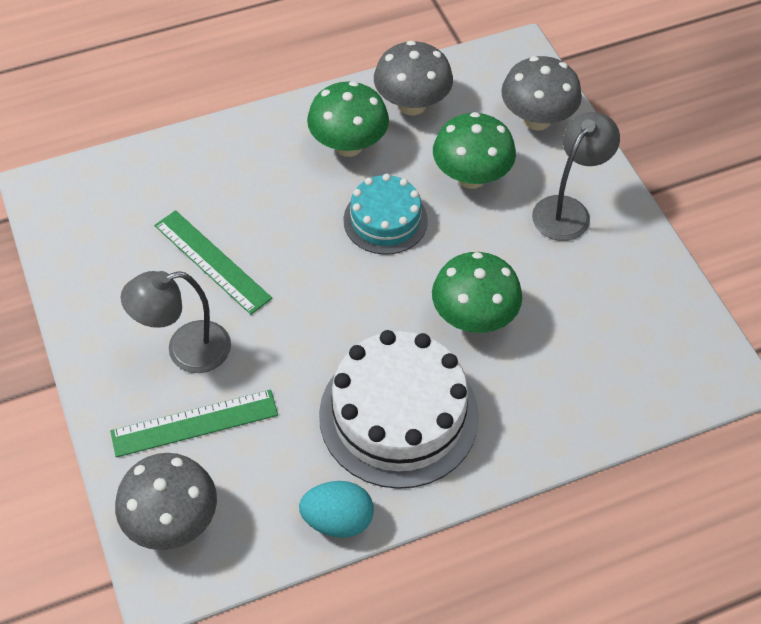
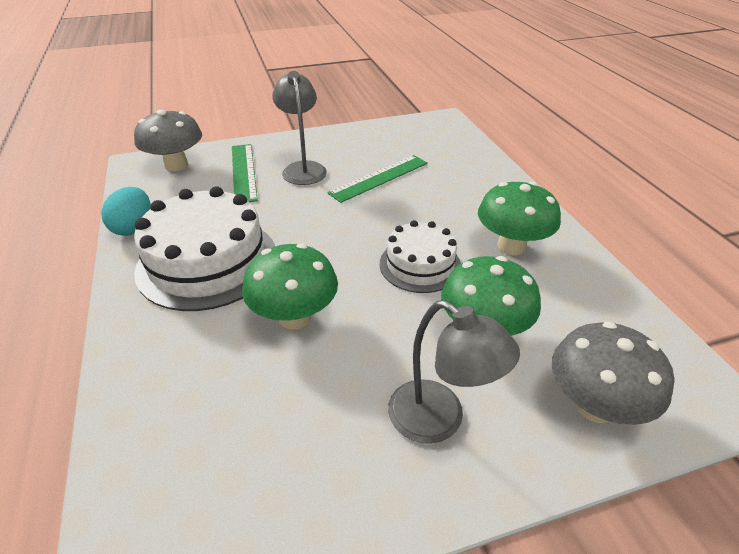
camera: 95 degrees right, 15 degrees down
turquoise cake [344,174,428,255] -> white cake [380,220,461,293]
grey mushroom [374,41,453,115] -> none

